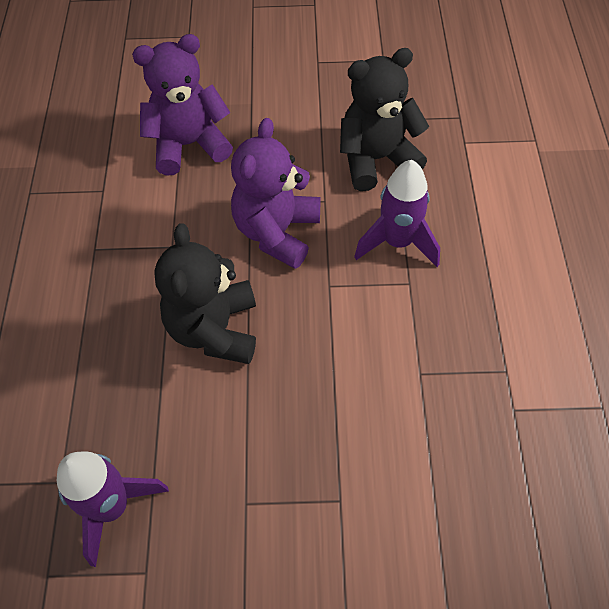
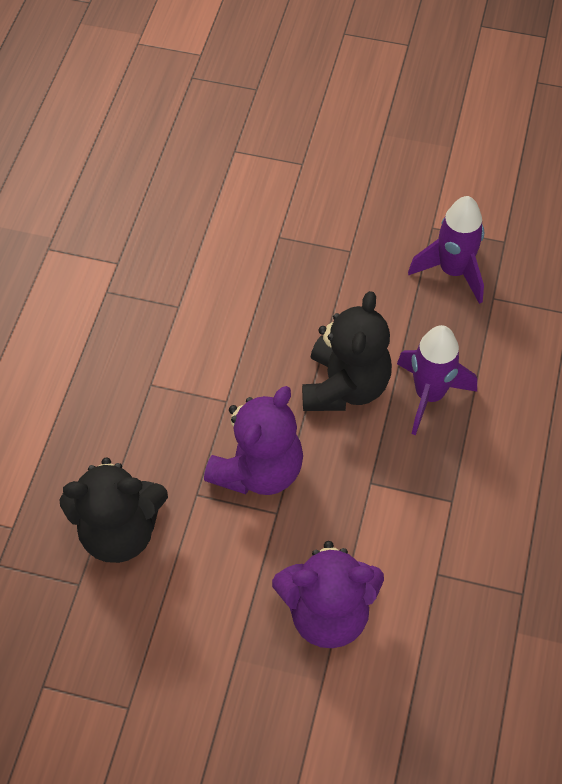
camera: 165 degrees left, 0 degrees up
purple rocket [354,160,440,267] -> purple rocket moved to [397,325,477,435]

